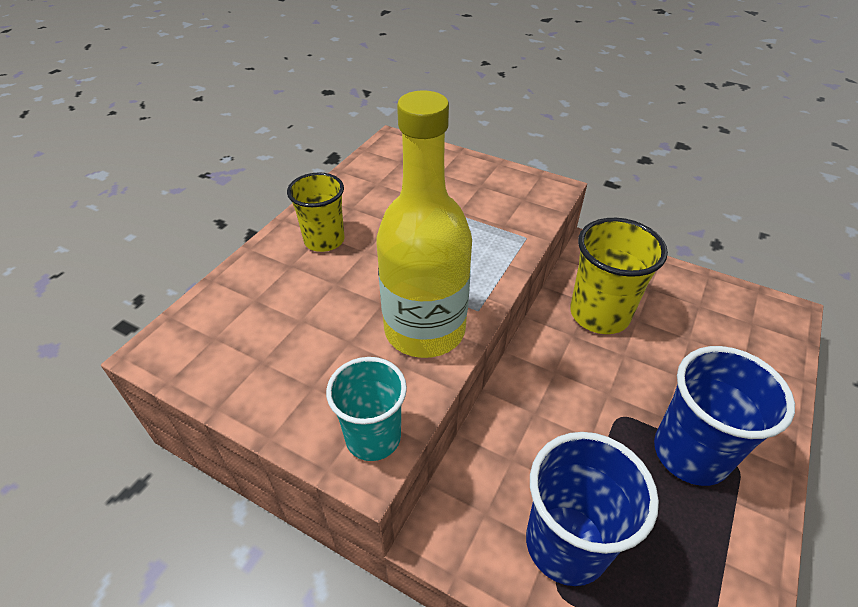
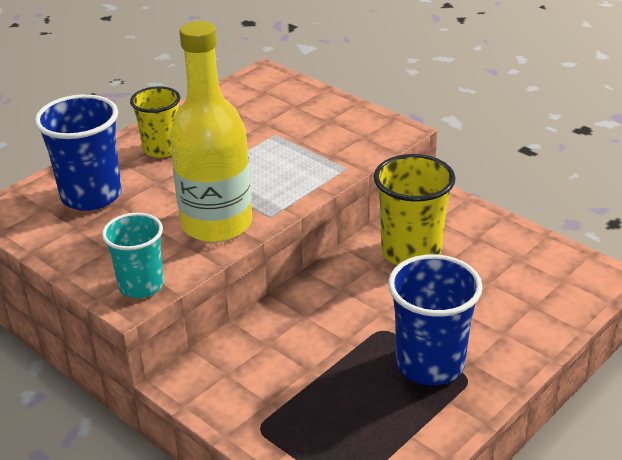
camera: 15 degrees right, 10 degrees down
blue cup [526,432,659,586] -> blue cup moved to [34,94,122,211]

